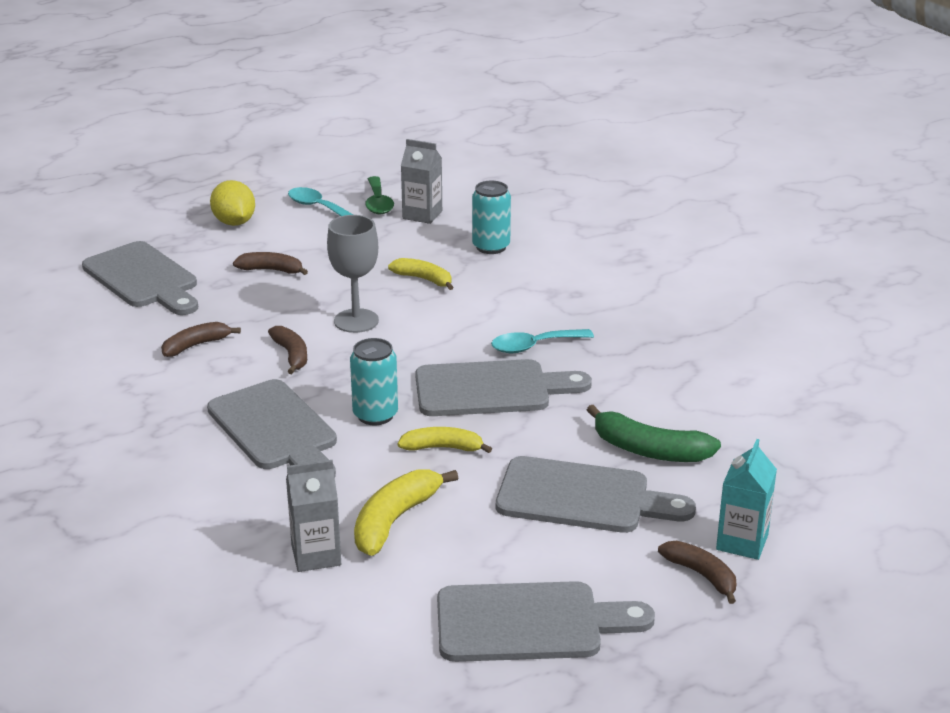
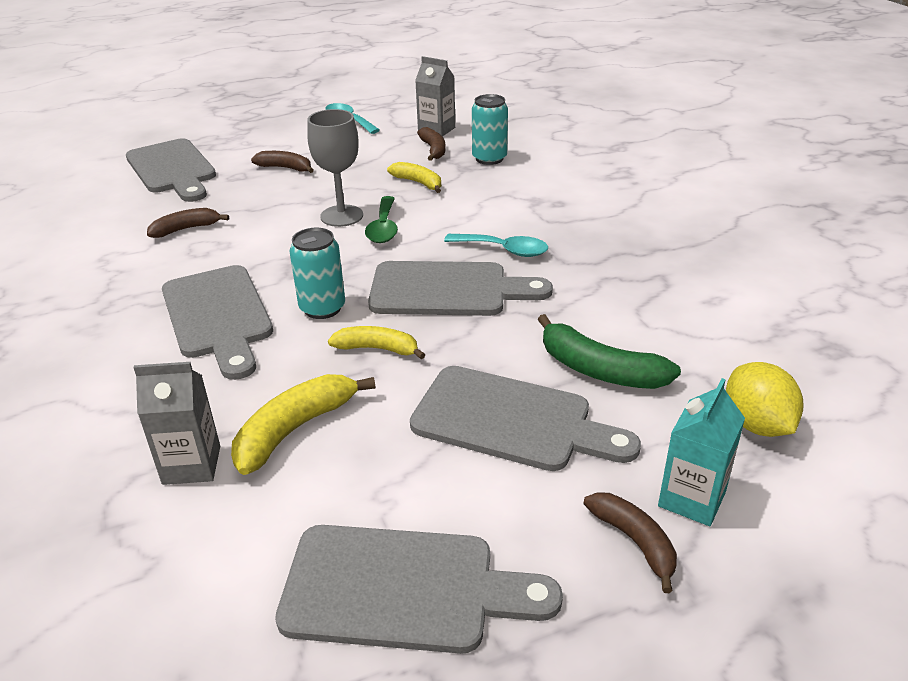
camera: 10 degrees right, 5 degrees up
yellow lemon [210,180,255,226] -> yellow lemon moved to [726,362,803,437]
brown banana [268,326,307,374] -> brown banana moved to [417,127,446,161]
green spoon [365,176,394,214] -> green spoon moved to [365,196,398,243]
turquoise spoon [491,329,594,353] -> turquoise spoon turned 150 degrees counterclockwise [444,234,548,257]

